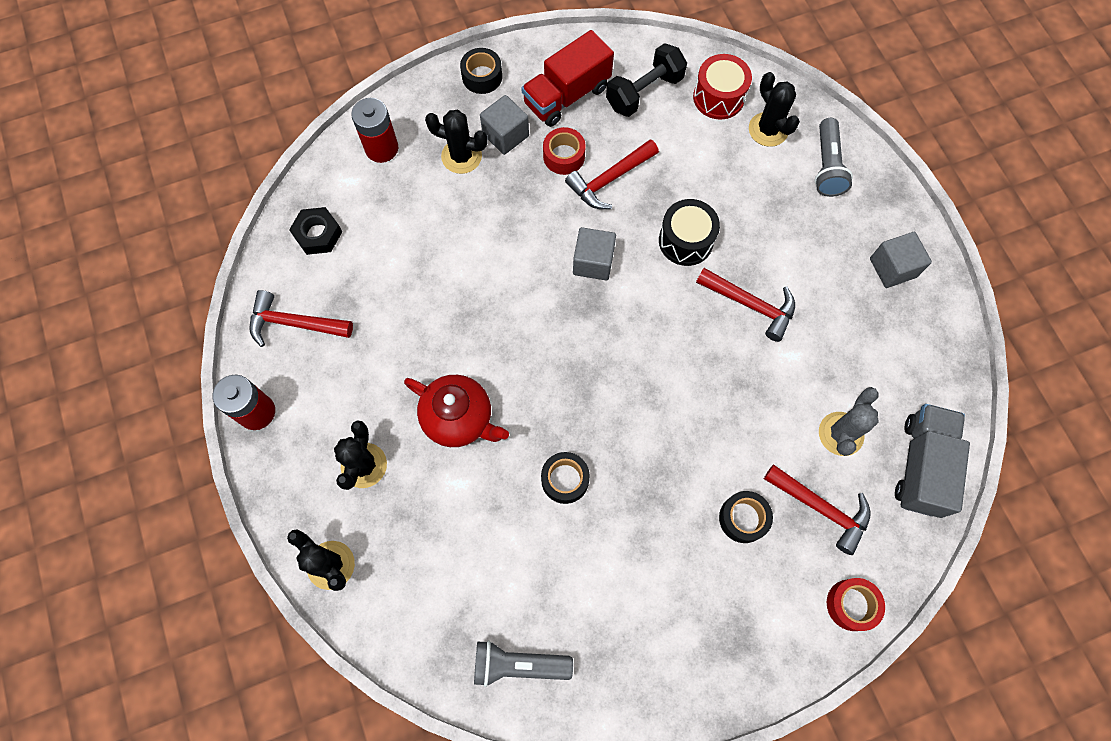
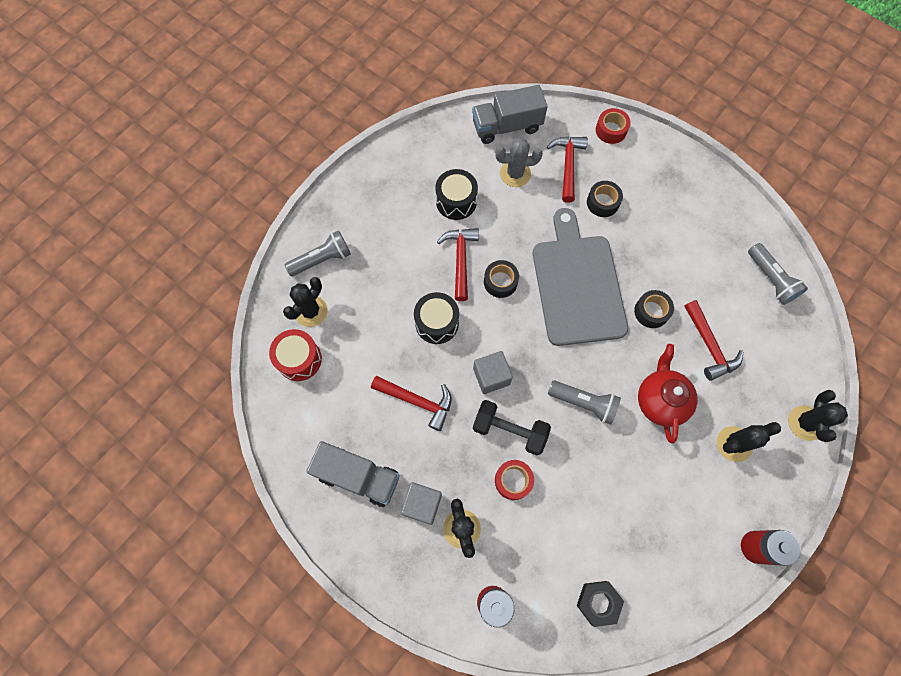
camera: 120 degrees left, 0 degrees up
red hammer [249,290,353,347] -> red hammer moved to [684,300,743,381]
black tape [460,48,502,94] -> black tape moved to [484,260,519,298]
red truck [521,30,614,127] -> grey truck [307,441,399,507]
red tape [543,127,586,175] -> red tape moved to [495,460,534,500]
black dumbbell [606,43,687,117] -> black dumbbell moved to [473,400,551,455]
grey cube [870,232,932,288] -> none
none -> black drum [435,169,478,220]
none -> grey cutting board [533,208,628,346]
none -> grey flashlight [548,380,621,425]

